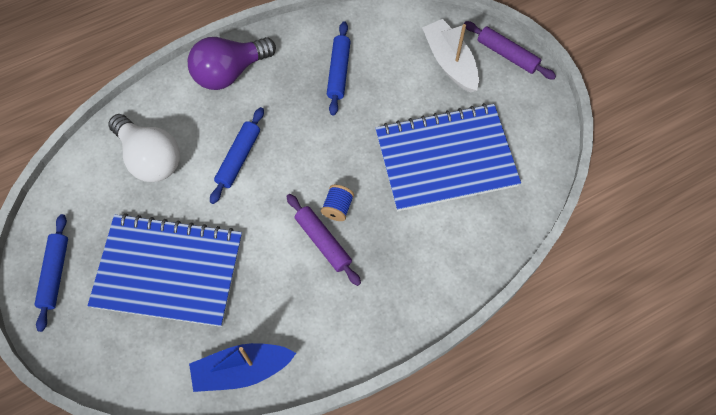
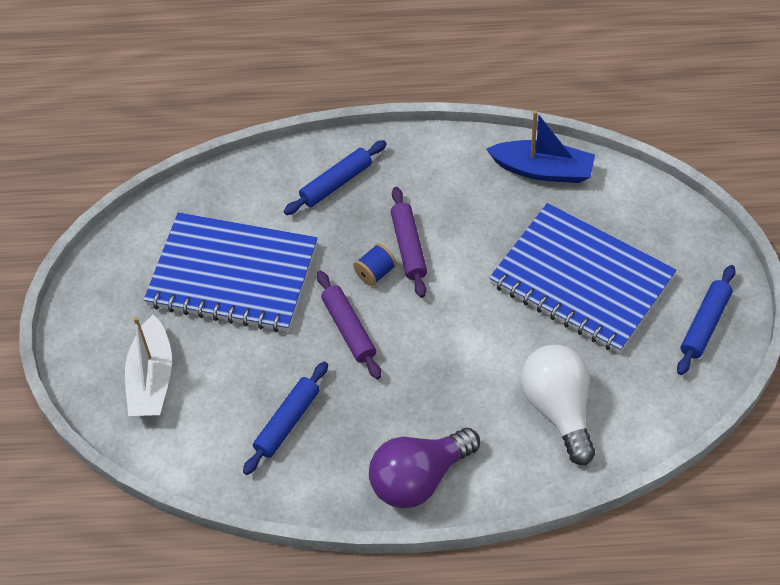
camera: 150 degrees left, 10 degrees down
purple light bulb [188,37,276,90] -> purple light bulb turned 150 degrees clockwise [369,428,480,509]
blue rolling pin [210,107,264,204] -> blue rolling pin moved to [284,140,387,215]
purple rolling pin [464,21,556,80] -> purple rolling pin moved to [317,271,381,379]

